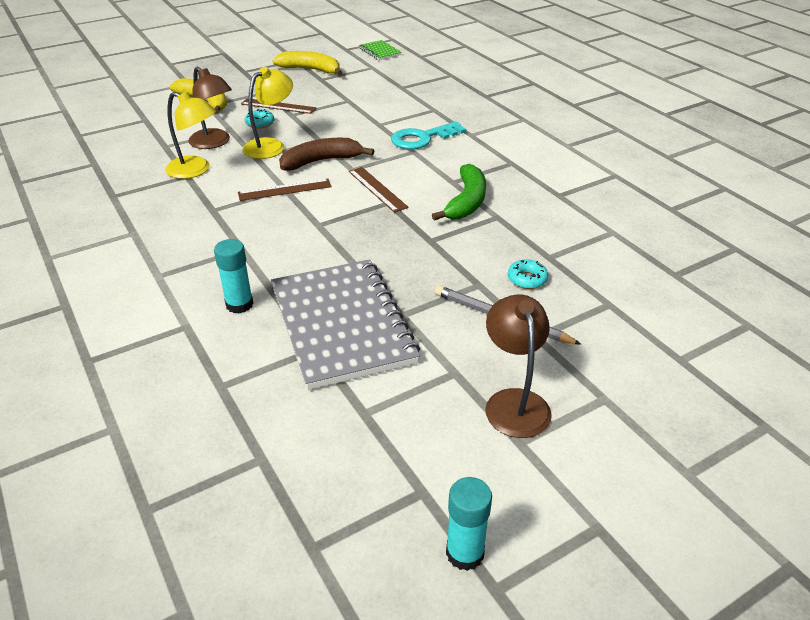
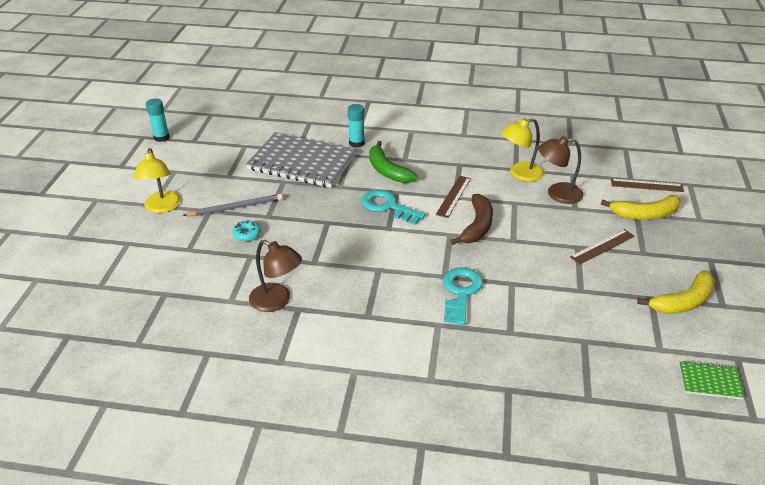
camera: 130 degrees right, 0 degrees up
yellow lamp [242,67,293,159] -> yellow lamp moved to [134,148,181,213]
turquoise donut [245,109,274,129] -> none
brown ruler [349,167,409,213] -> brown ruler moved to [611,179,684,192]
green banana [432,164,486,221] -> green banana moved to [369,141,418,183]
brown lamp [485,294,552,438] -> brown lamp moved to [249,240,302,312]
none -> turquoise key [361,189,426,225]

